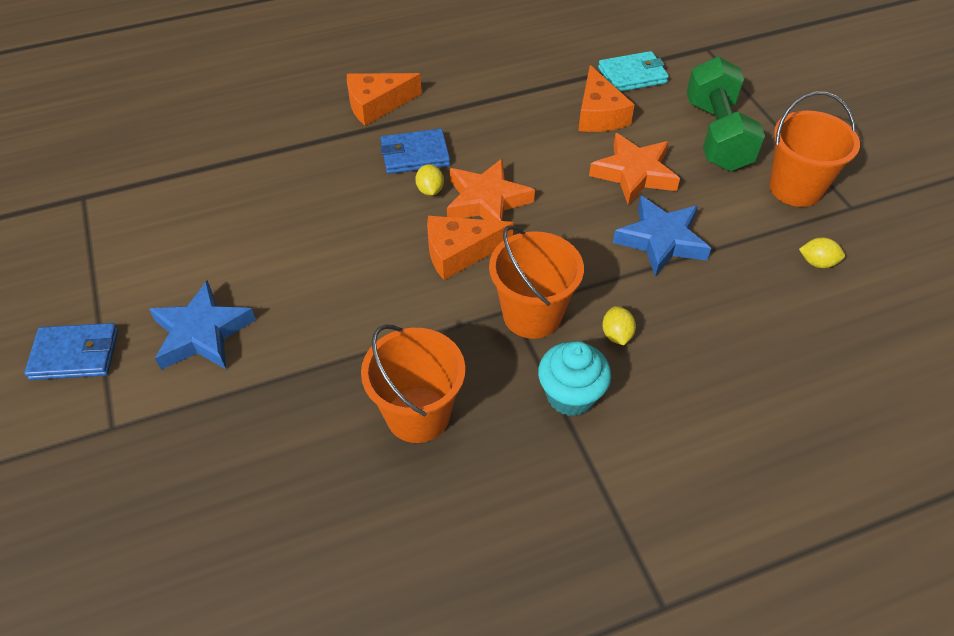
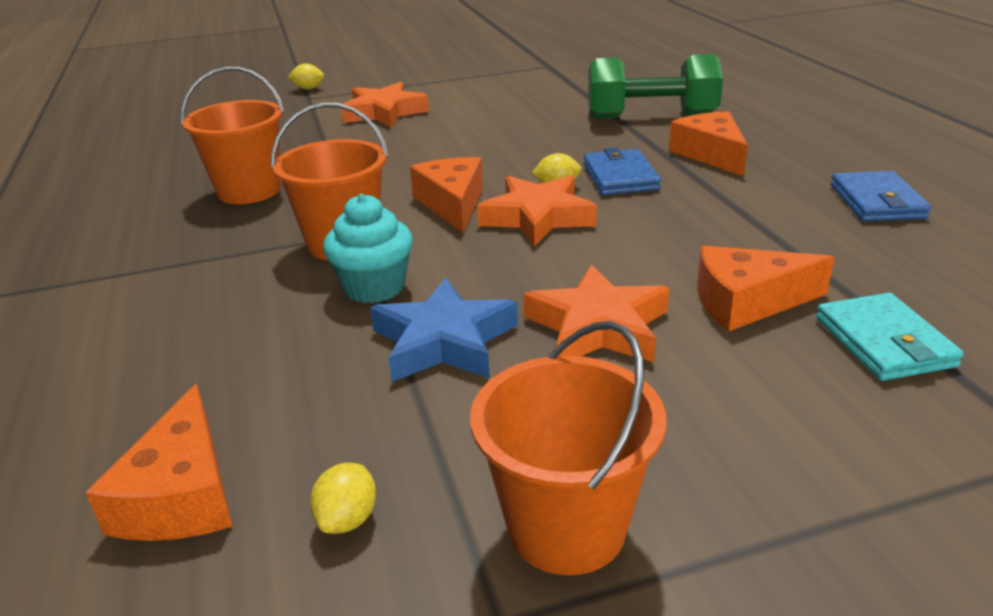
camera: 95 degrees right, 20 degrees down
blue wallet [24,323,118,380] -> blue wallet moved to [831,171,931,221]
blue star [149,280,256,370] -> orange star [341,82,429,127]
turquoise cupcake [538,341,611,416] -> turquoise cupcake moved to [323,194,413,303]
yellow lemon [602,306,636,345] -> yellow lemon moved to [288,63,324,90]
green dumbbell [687,57,765,171] -> green dumbbell moved to [588,54,723,119]
none -> orange cheese [86,384,233,541]

